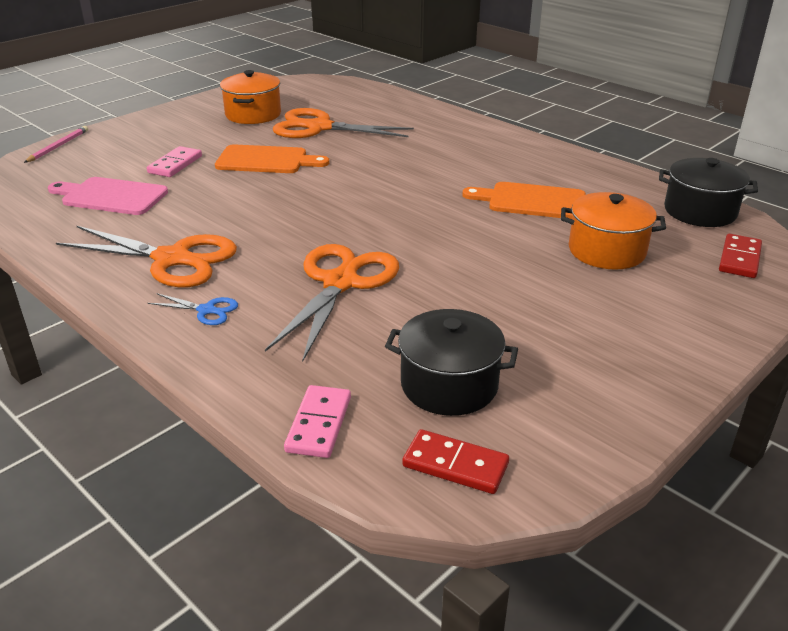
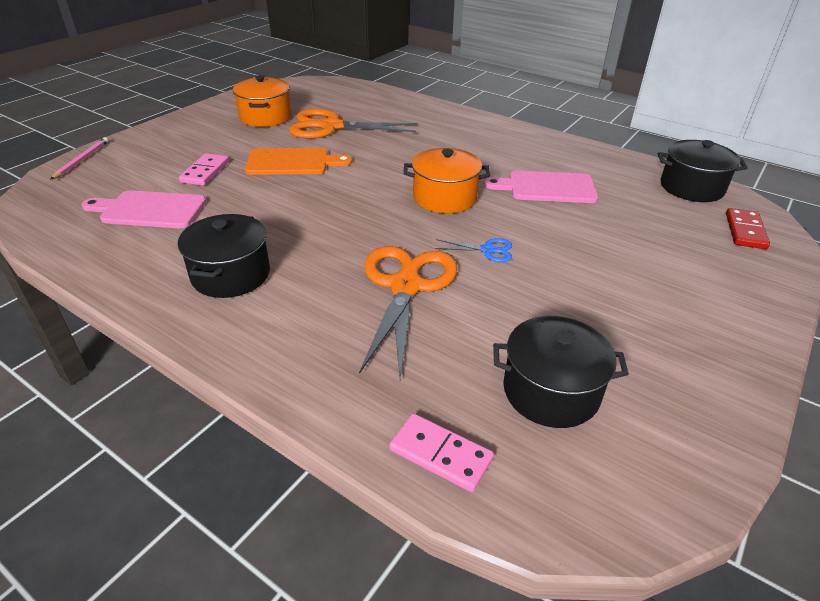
camera: 10 degrees left, 5 degrees up
orange scissors [56,226,237,288] -> black pot [178,214,270,298]
blue scissors [148,293,238,325] -> blue scissors moved to [435,238,512,262]
pink domino [284,385,351,458] -> pink domino turned 60 degrees counterclockwise [389,413,494,492]
red domino [402,429,509,494] -> none
orange cutting board [462,182,586,219] -> pink cutting board [484,170,598,203]
orange pot [561,192,666,270] -> orange pot moved to [403,148,490,214]

